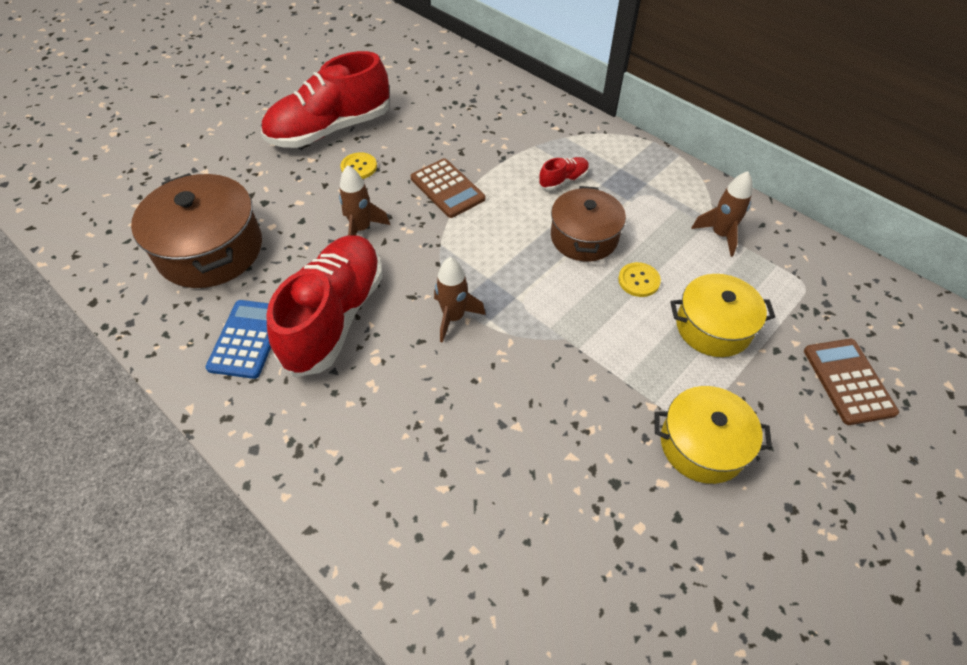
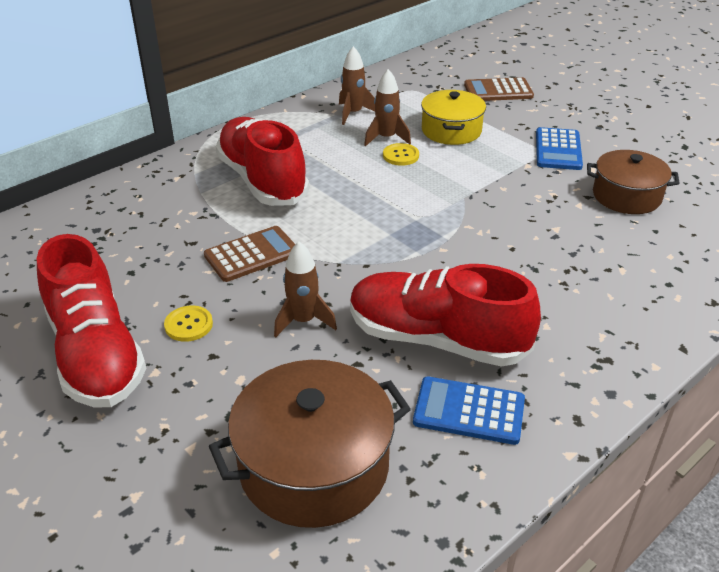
camera: 85 degrees left, 15 degrees down
brown rocket [434,257,486,343] -> brown rocket moved to [364,69,411,146]
red shoe [539,157,589,190] -> red shoe [216,117,309,206], size x2.42
brown pot [551,186,626,262] -> brown pot moved to [587,150,680,214]
yellow pot [654,386,772,484] -> blue calculator [536,127,583,170]

